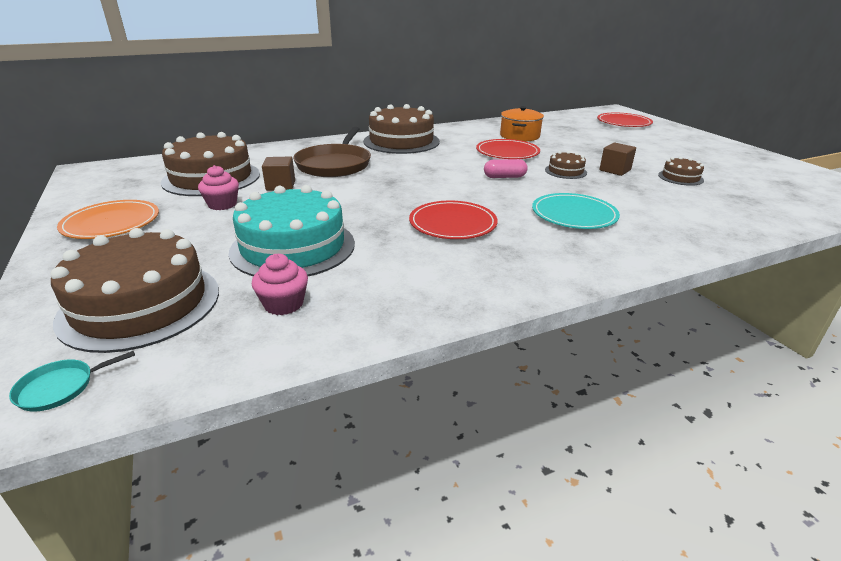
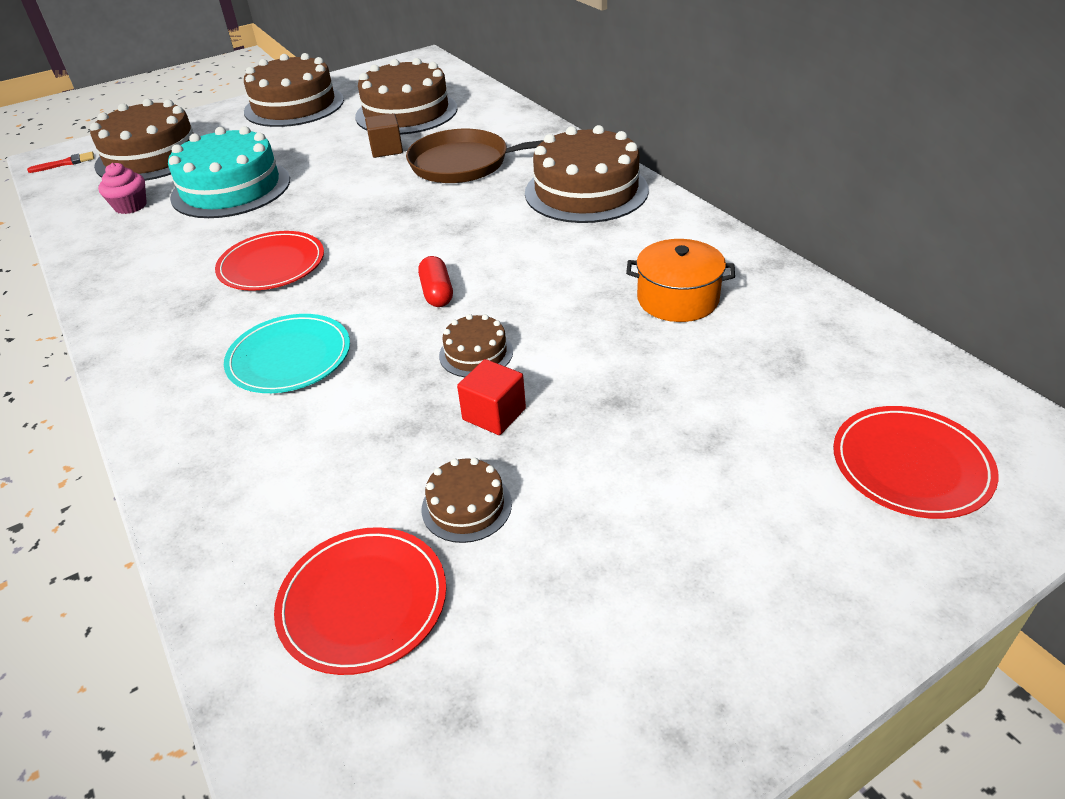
camera: 85 degrees right, 10 degrees up
turquoise pan [9,351,135,412] -> red brush [27,152,94,173]
orange plate [57,200,159,239] -> brown cake [244,53,344,127]
pink cupcake [198,165,239,210] -> none
red plate [476,139,540,159] -> red plate moved to [274,527,446,675]
pink capsule [484,159,528,178] -> red capsule [418,256,453,307]
brown cube [599,142,636,176] -> red cube [457,359,526,435]

